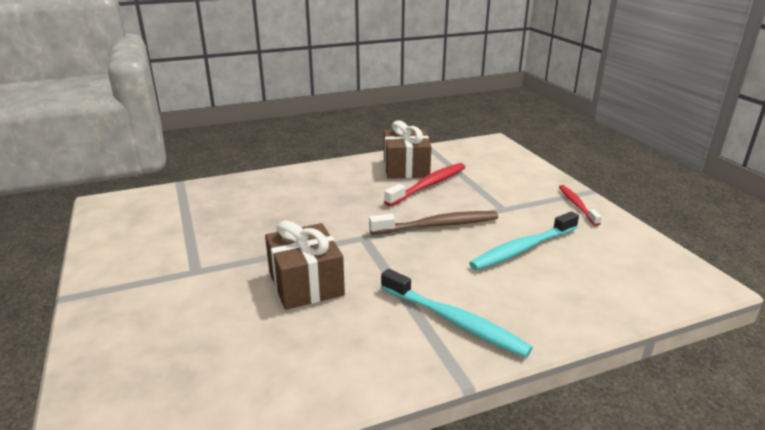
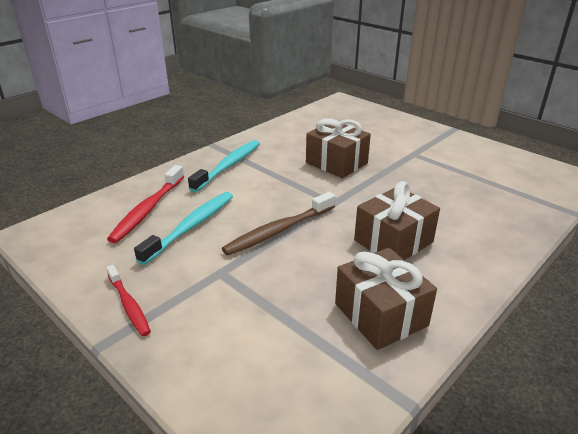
camera: 155 degrees right, 5 degrees up
turquoise toothbrush [381,269,533,358] -> turquoise toothbrush turned 105 degrees clockwise [188,140,260,192]
red toothbrush [384,163,465,206] -> red toothbrush moved to [107,165,184,243]
none -> brown gift [354,181,440,260]

